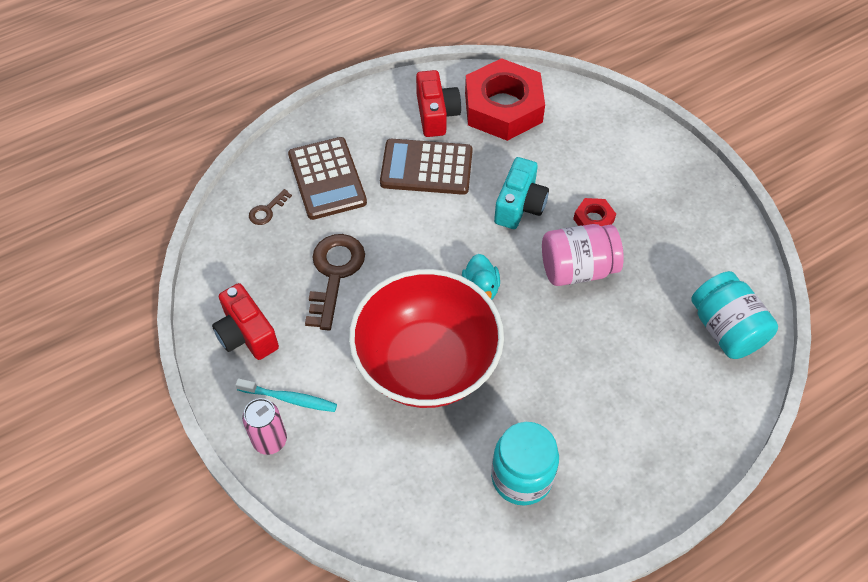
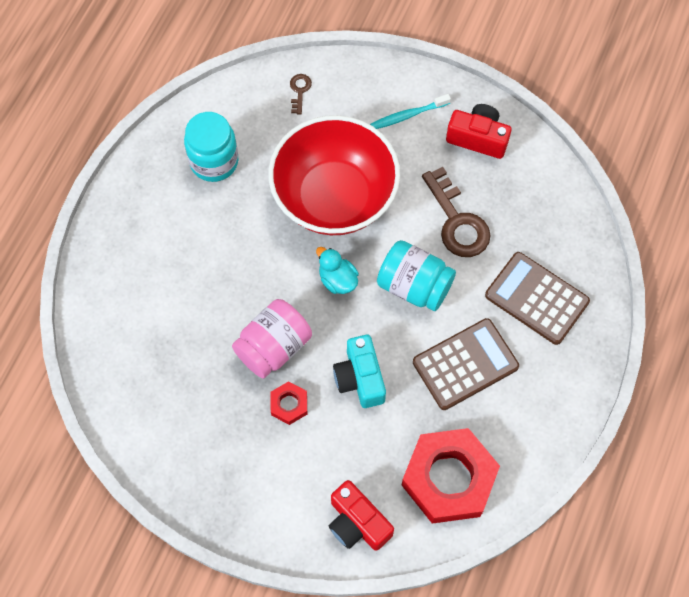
camera: 145 degrees right, 10 degrees up
pink can [242,398,287,455] -> none
brown key [249,189,292,225] -> brown key moved to [290,74,312,114]
red camera [416,70,461,137] -> red camera moved to [329,480,394,551]
turquoise jar [691,271,778,359] -> turquoise jar moved to [377,240,456,311]

